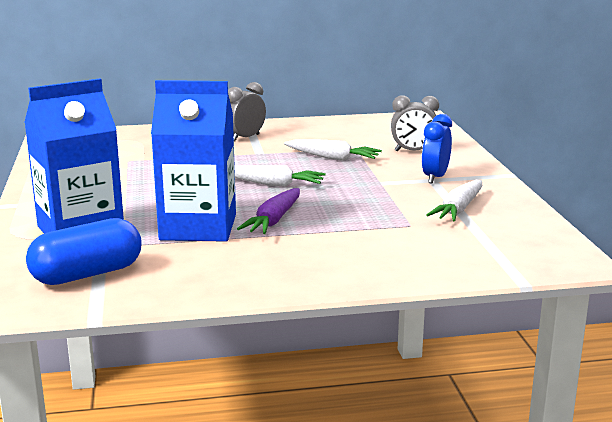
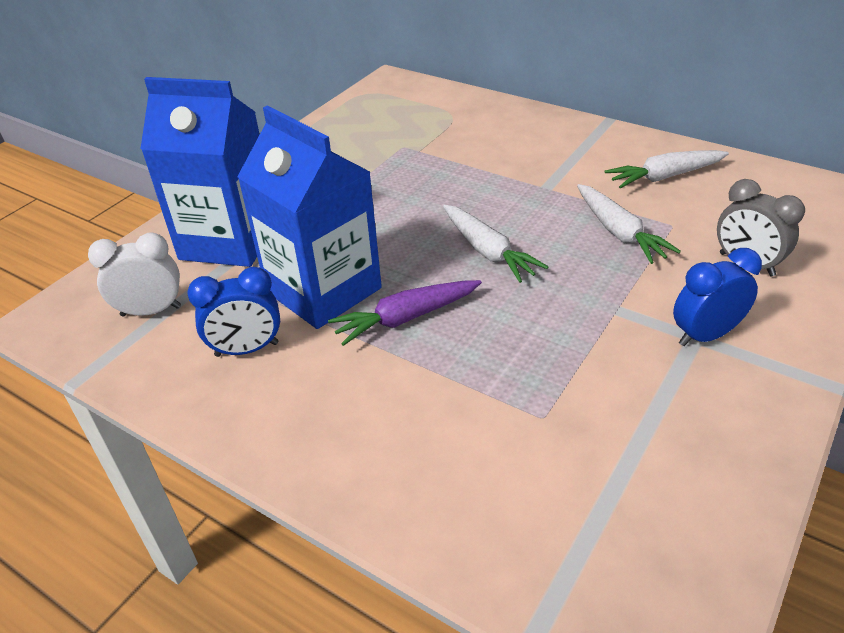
camera: 45 degrees right, 20 degrees up
blue capsule [26,218,142,285] -> white clock [88,232,181,317]
grey clock [228,82,266,141] -> none
white carrot [427,180,483,221] -> white carrot moved to [605,150,729,188]
none -> blue clock [187,267,280,357]

